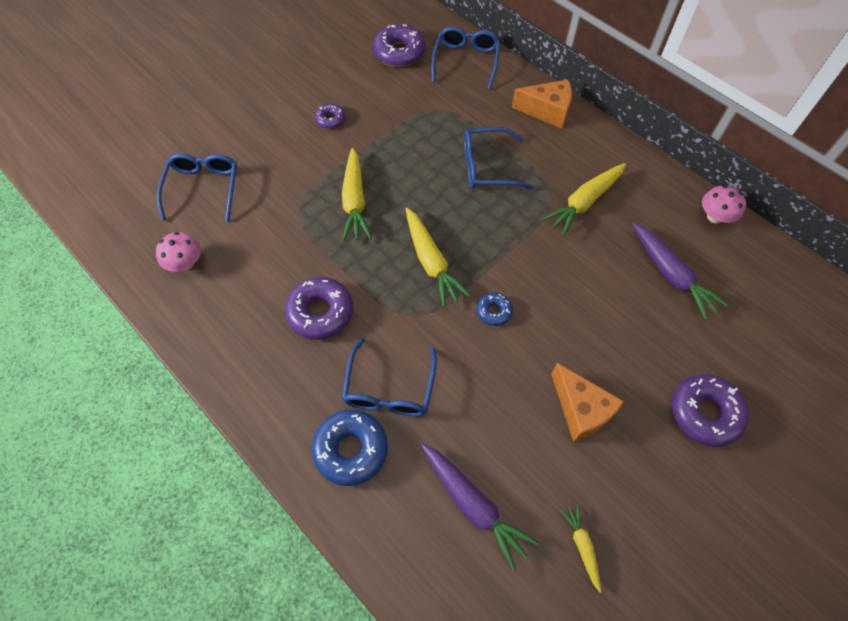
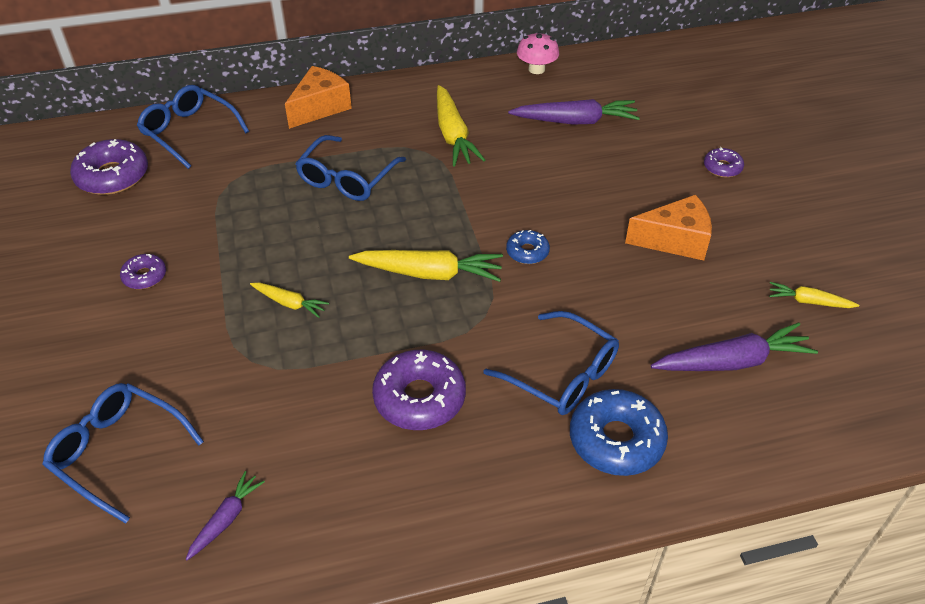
camera: 60 degrees left, 15 degrees down
pink mushroom [156,232,201,272] -> purple carrot [186,471,265,560]
yellow carrot [342,148,372,241] -> yellow carrot [250,283,329,318], size x0.55
purple donut [671,374,749,447] -> purple donut [704,147,744,178], size x0.54

